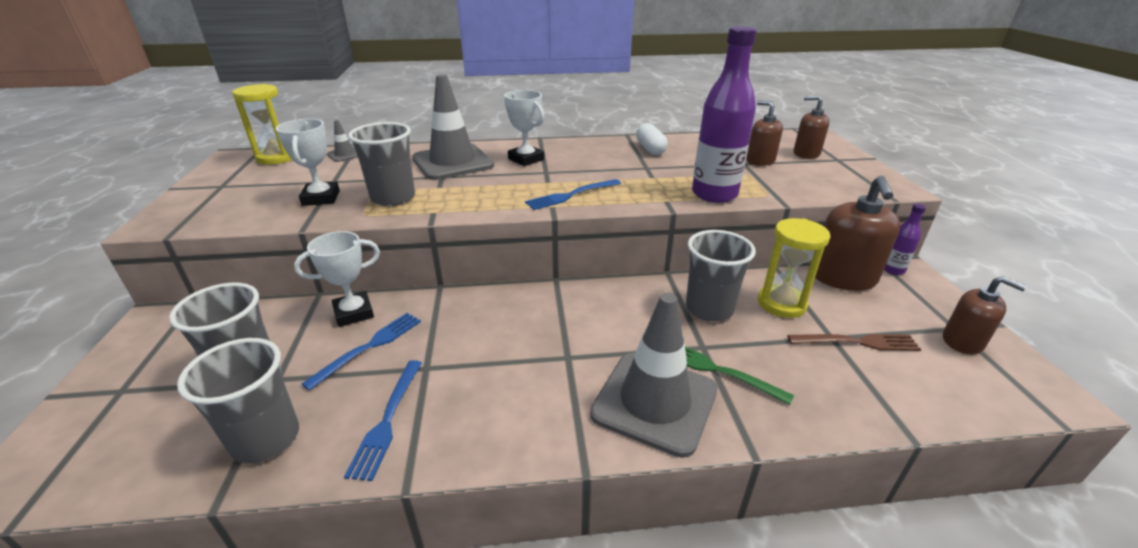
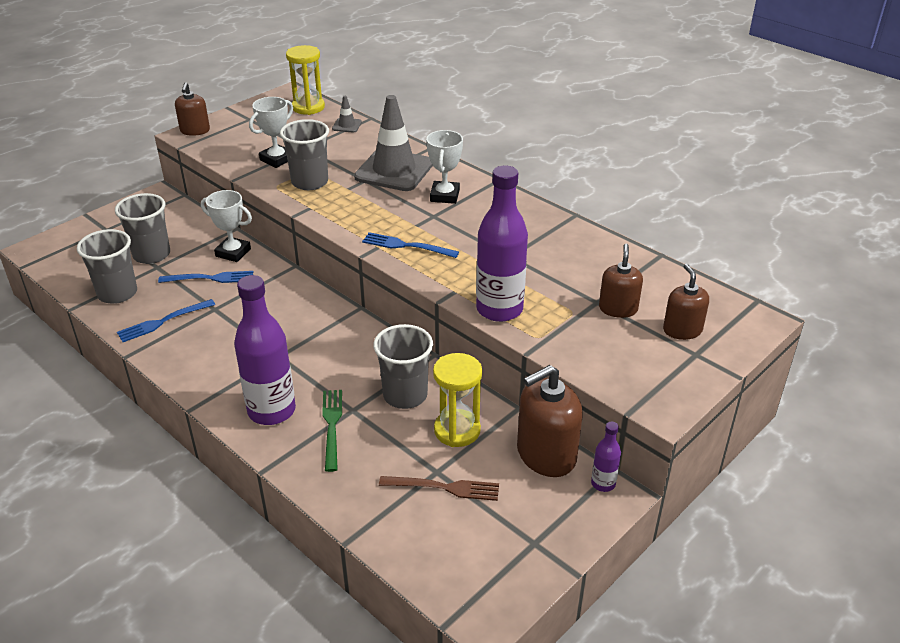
camera: 50 degrees right, 5 degrees up
grey traffic cone [590,293,717,458] -> purple bottle [234,275,296,425]
white capsule [636,123,668,155] -> none
brown fork [787,334,921,351] -> brown fork turned 45 degrees counterclockwise [379,476,499,501]
brown soap dispenser [943,276,1027,354] -> brown soap dispenser moved to [175,82,210,136]

